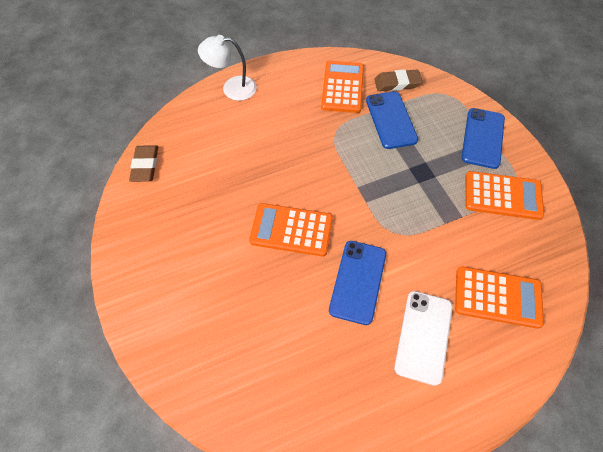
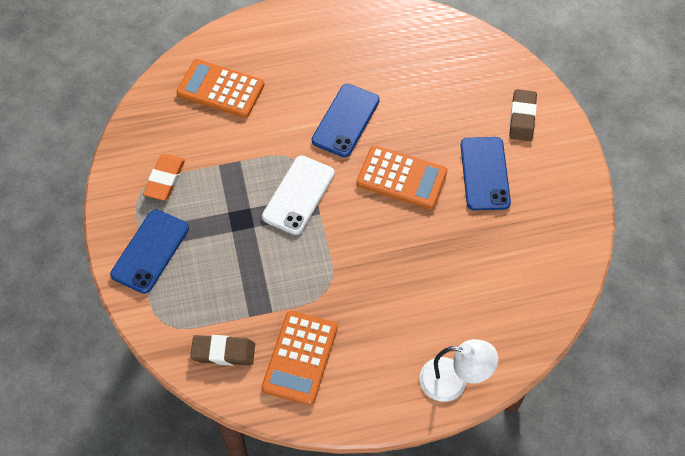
camera: 170 degrees left, 0 degrees up
brown eraser [129,145,158,182] -> brown eraser moved to [509,89,537,141]
blue phone [366,91,418,149] -> blue phone moved to [460,137,511,210]
white phone [394,291,453,386] -> white phone moved to [262,156,335,235]
orange calculator [465,171,544,220] -> orange eraser [143,154,185,201]

